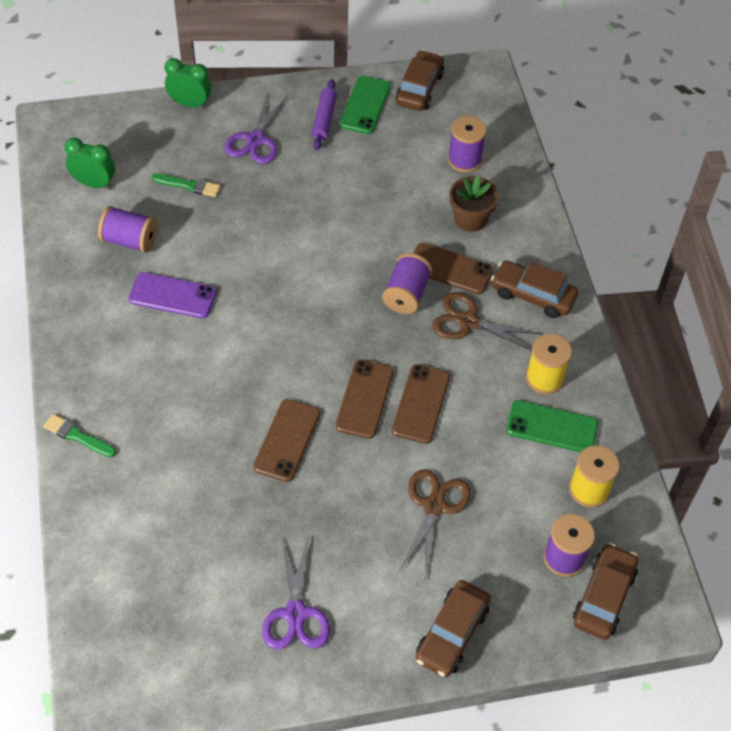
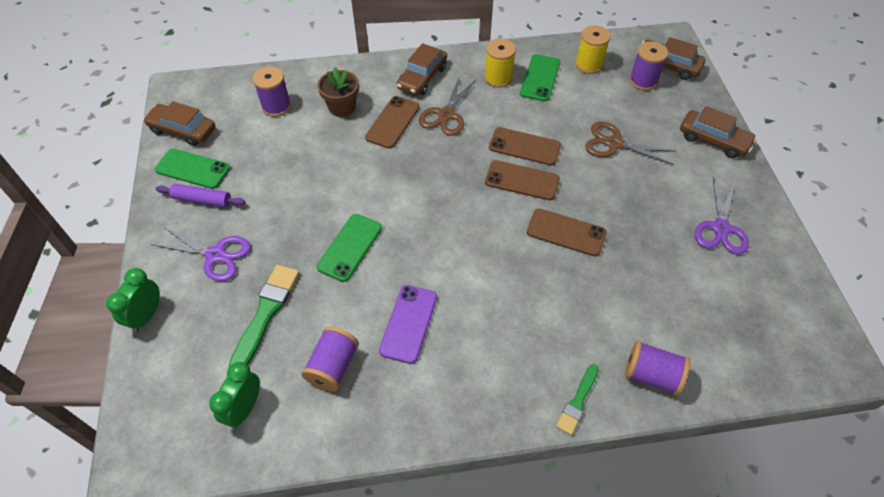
camera: 85 degrees left, 0 degrees up
green brush [151,173,221,197] -> green brush [229,265,299,367], size x1.65
purple scissors [262,535,330,649] -> purple scissors turned 105 degrees clockwise [695,177,749,255]
purple spool [382,253,432,314] -> purple spool moved to [625,340,690,396]
none -> green phone [317,214,382,282]

